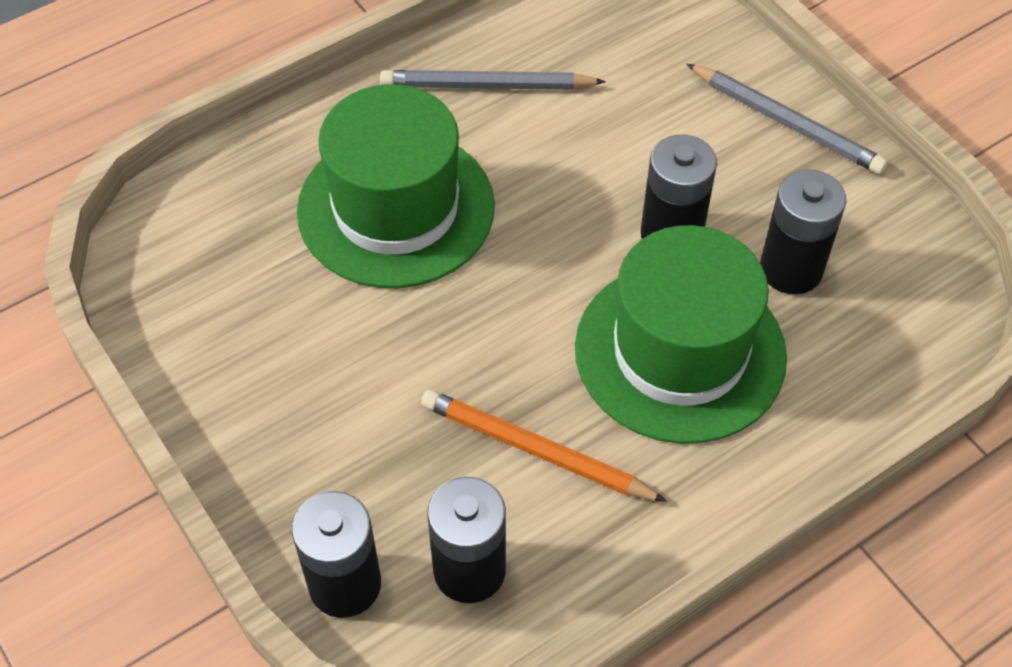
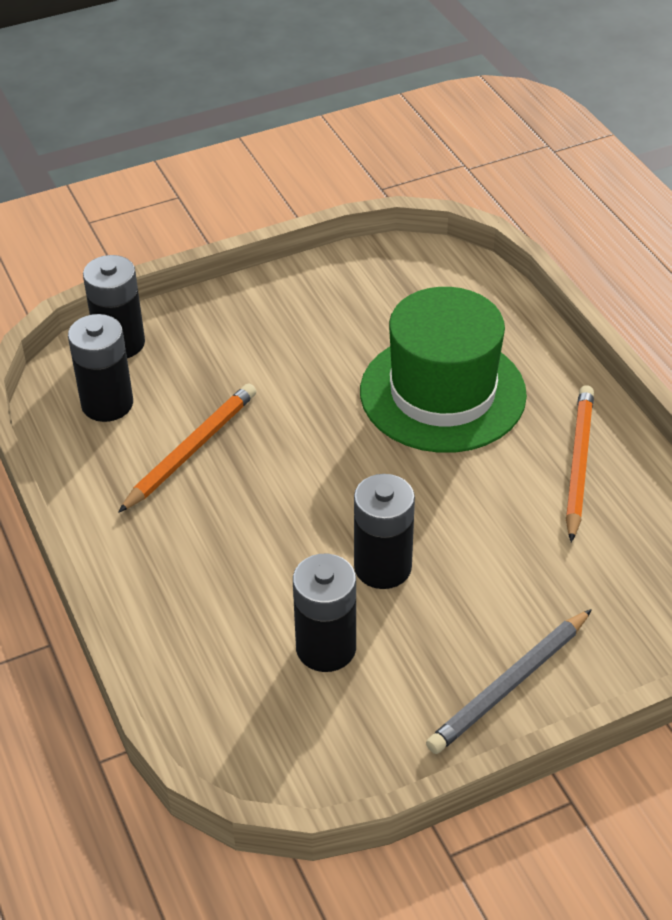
camera: 100 degrees right, 10 degrees down
grey pencil [380,70,606,90] -> orange pencil [566,385,594,543]
green hat [575,225,787,444] -> none

